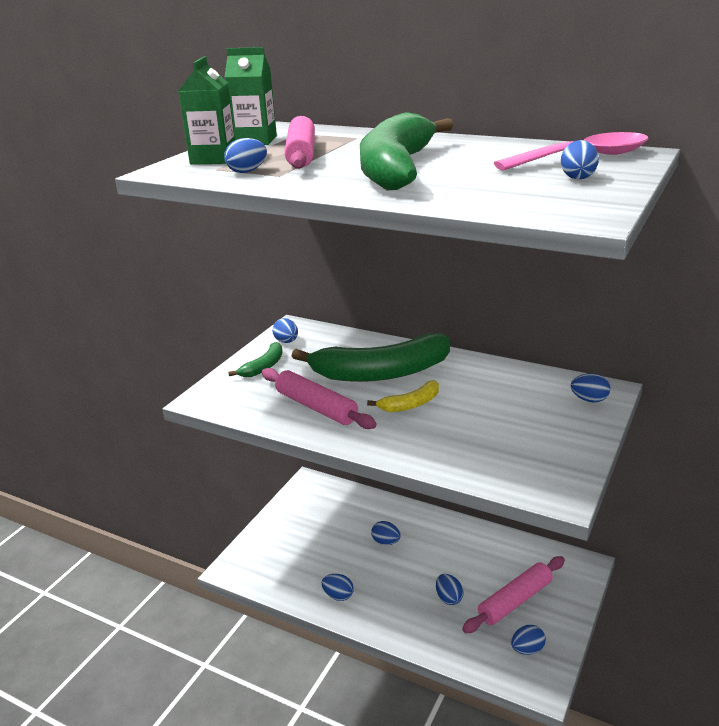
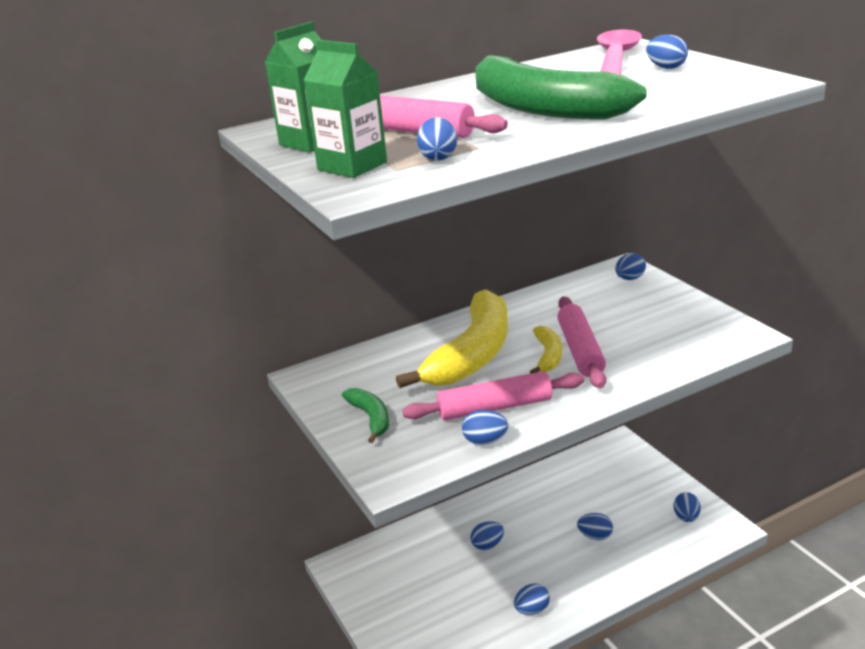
camera: 55 degrees left, 0 degrees up
blue egg [272,318,298,343] -> blue egg moved to [462,410,508,445]
green banana [292,333,450,382] -> yellow banana [396,289,508,388]
pink rolling pin [462,556,565,633] -> pink rolling pin moved to [557,297,606,388]

